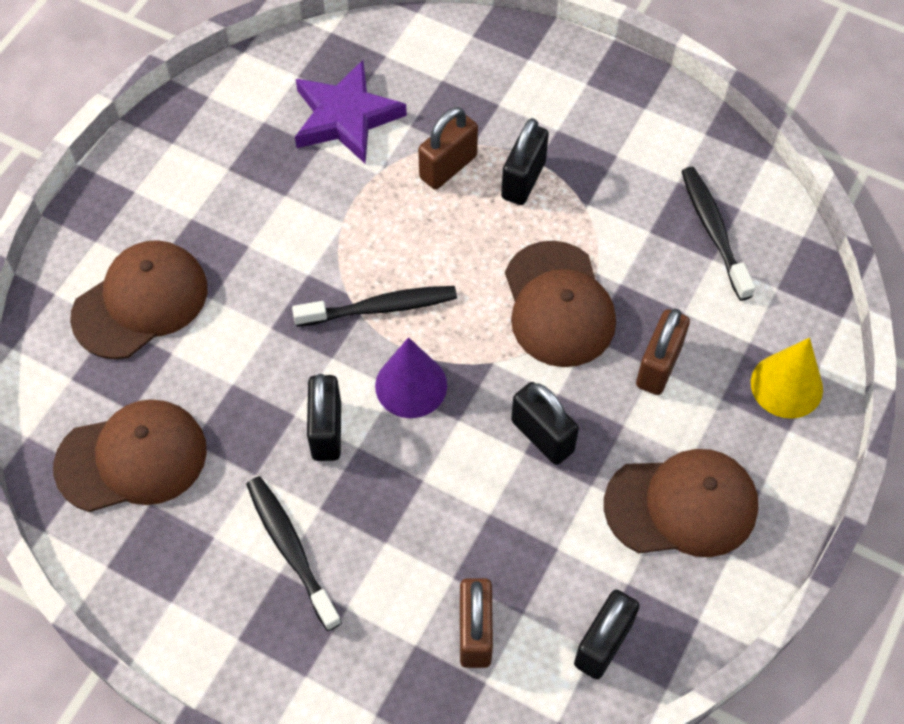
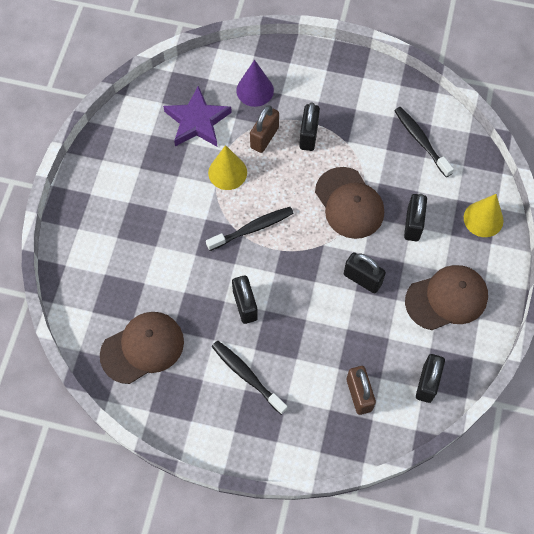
camera: 15 degrees left, 5 degrees up
brown cap [70,240,207,359] -> none
purple cone [375,337,447,418] -> purple cone moved to [236,60,274,107]
brown padlock [636,309,690,395] -> black padlock [404,194,427,241]
none -> yellow cone [208,145,247,190]

